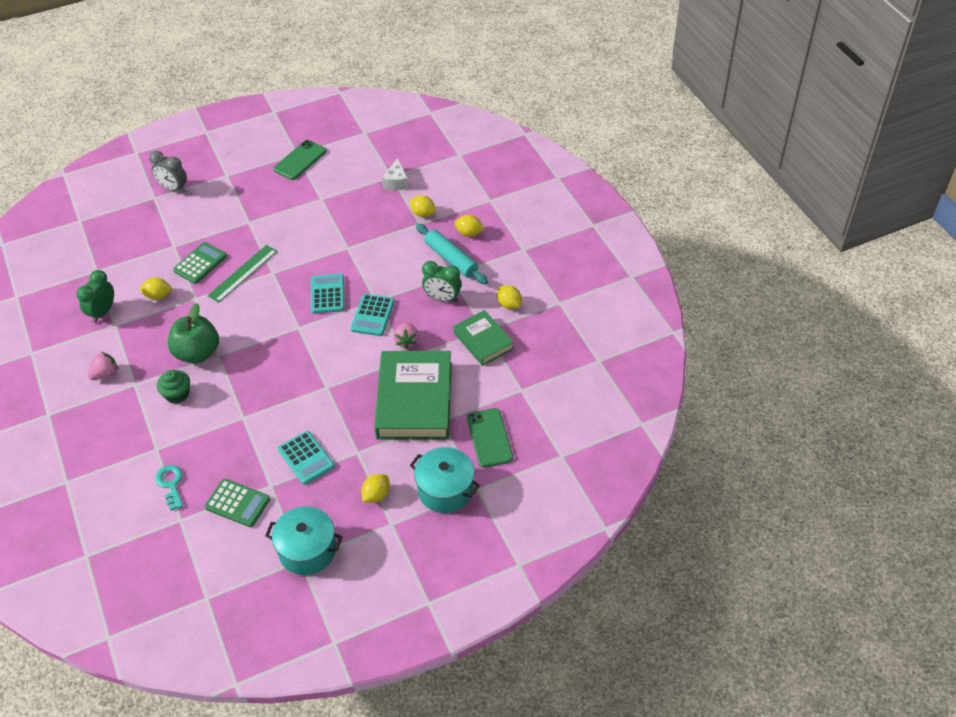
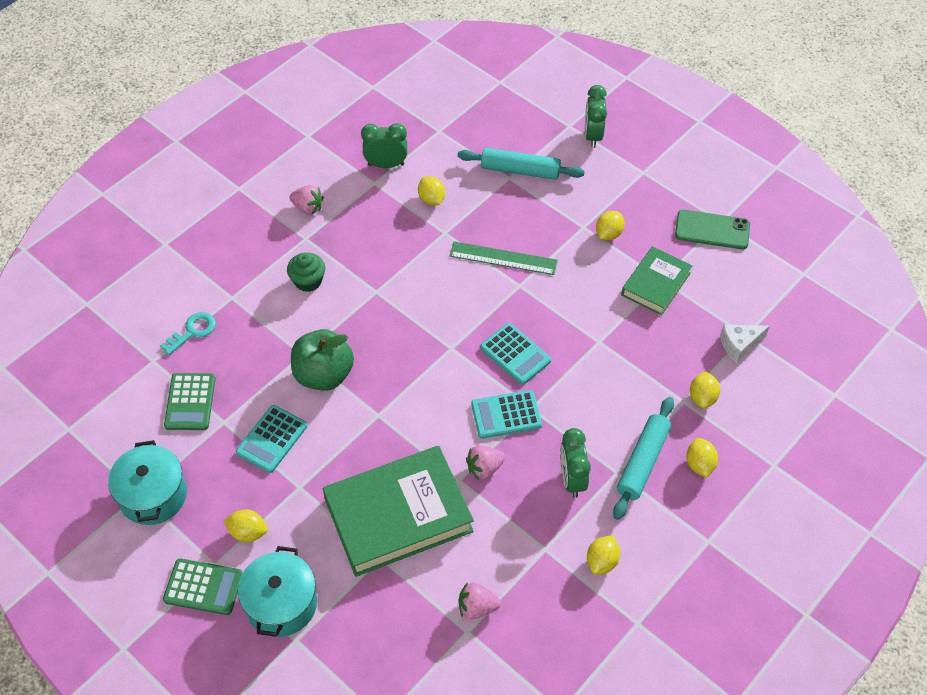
camera: 65 degrees right, 5 degrees up
grey clock [149,151,187,193] -> green clock [585,85,607,148]
green apple [168,303,219,364] -> green apple moved to [291,329,354,391]
green calculator [173,242,227,284] -> green calculator moved to [163,558,243,615]
turquoise calculator [311,274,345,314] -> turquoise calculator turned 75 degrees clockwise [480,323,551,385]
green book [453,310,514,366] -> green book moved to [621,246,692,315]
green phone [467,408,513,468] -> none
none -> turquoise rolling pin [458,148,585,180]
none -> pink strawberry [459,582,501,619]
none -> yellow lemon [596,211,625,240]

